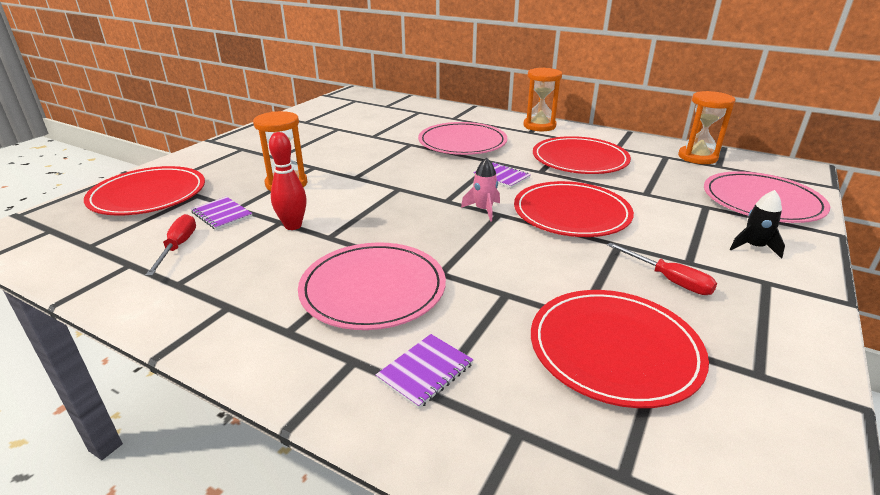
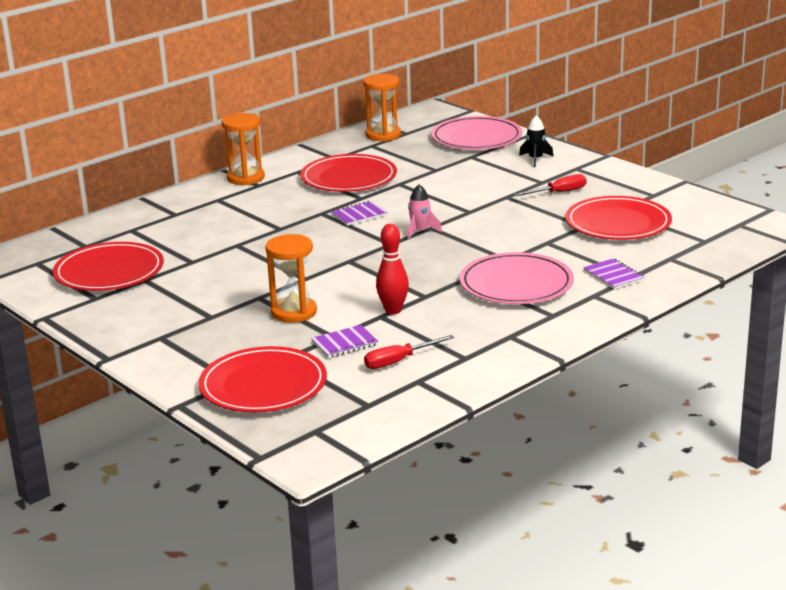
camera: 70 degrees left, 5 degrees down
red screwdriver [146,214,196,276] -> red screwdriver turned 45 degrees counterclockwise [364,335,454,369]
pink plate [418,122,507,155] -> none
red plate [514,181,634,237] -> red plate moved to [53,242,164,291]

